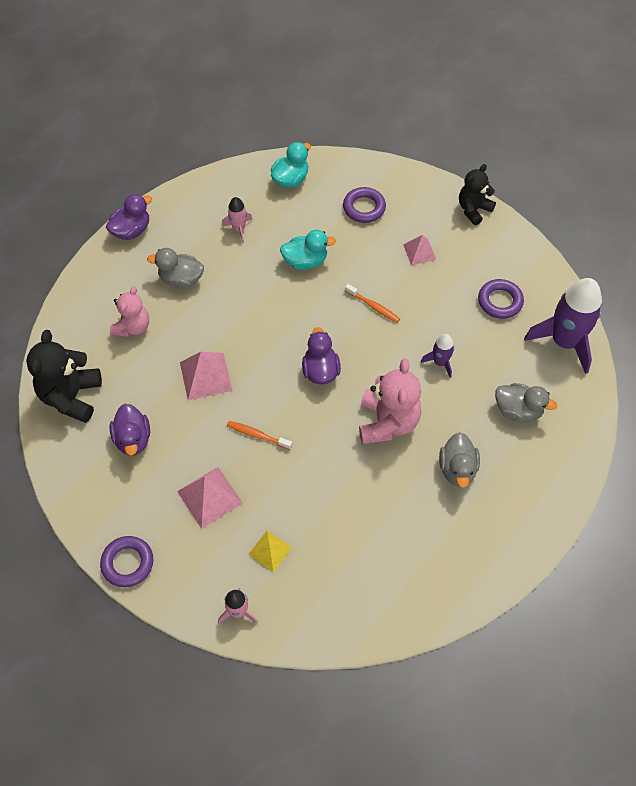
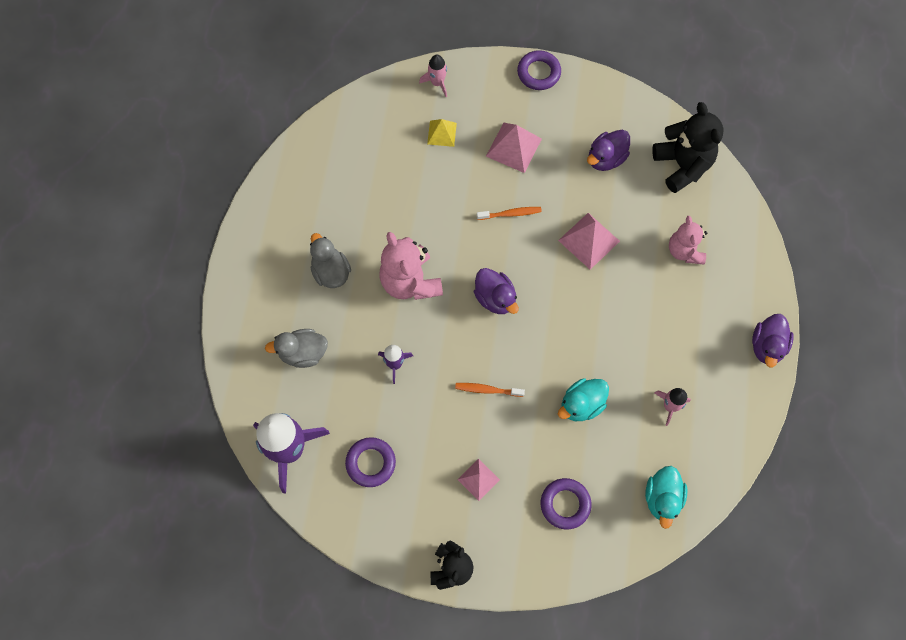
camera: 150 degrees right, 10 degrees up
purple duck [109,404,150,456] -> purple duck turned 90 degrees counterclockwise [587,130,630,171]
grey duck [147,248,204,288] -> none

